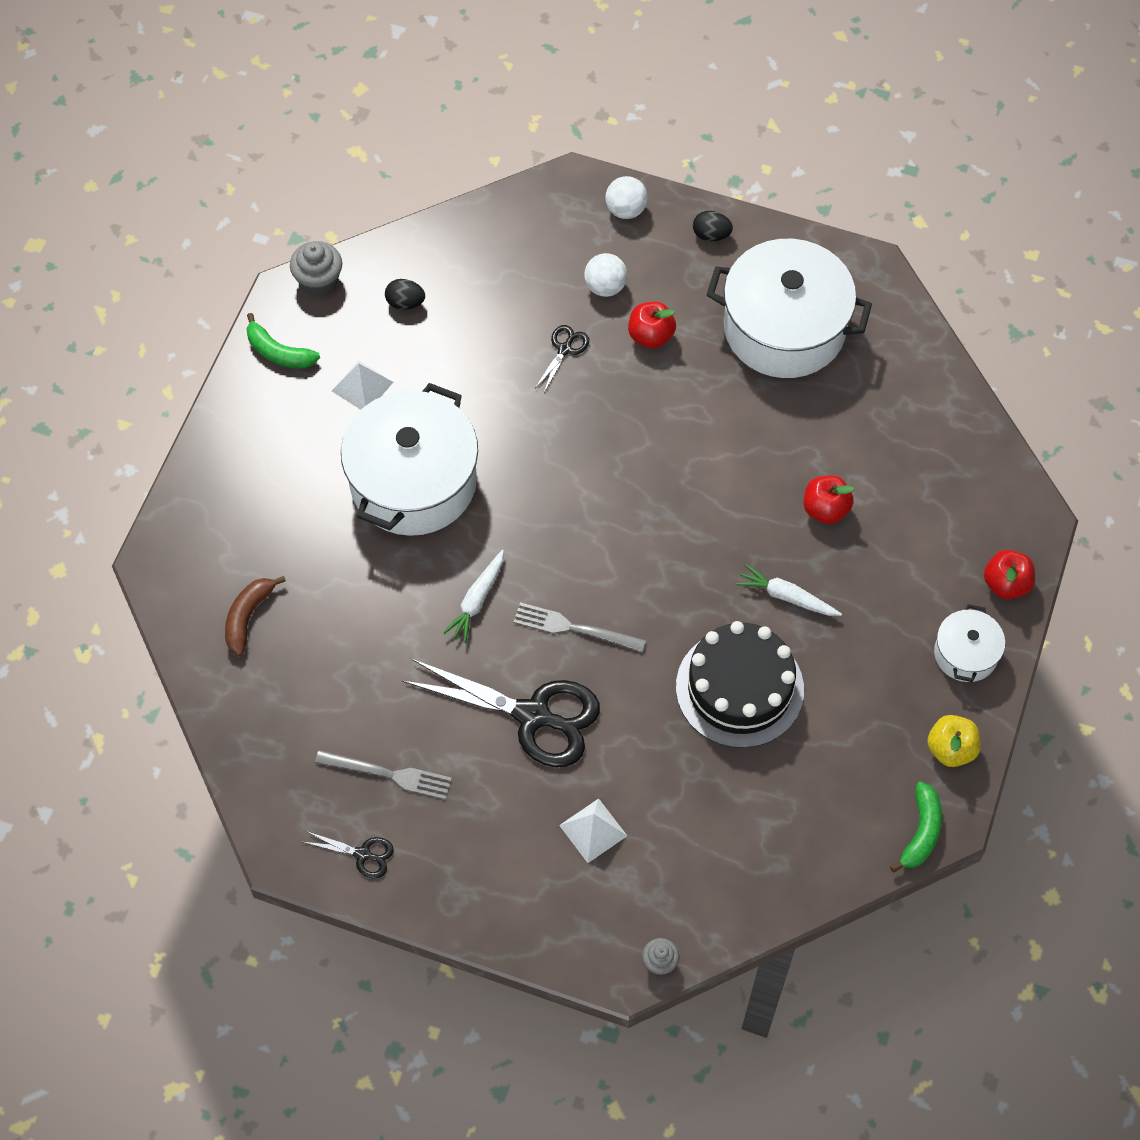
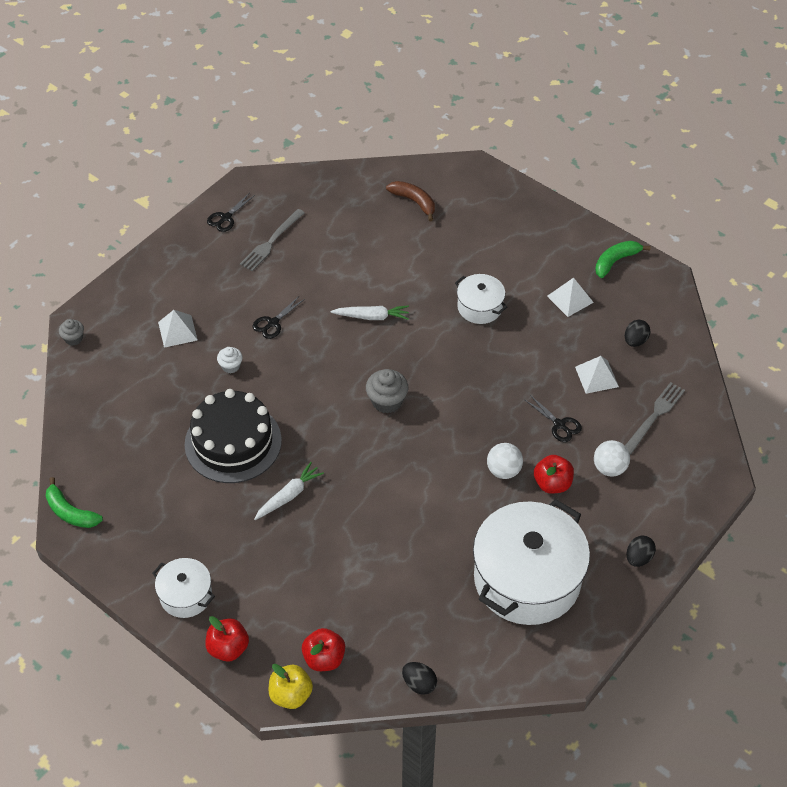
camera: 110 degrees right, 10 degrees down
grey cupcake [290,241,342,296] -> grey cupcake moved to [366,369,408,413]
white pot [341,383,478,536] -> white pot [455,274,507,324], size x0.48
black scissors [402,659,600,767] -> black scissors [253,295,305,339], size x0.45
white carrot [443,550,504,643] -> white carrot turned 135 degrees clockwise [330,305,409,320]
grey fork [514,602,646,652] -> grey fork moved to [625,382,685,454]
white ball [606,176,648,219] -> white ball moved to [487,443,523,479]
red apple [804,475,854,524] -> red apple moved to [302,628,345,671]
yellow apple [927,715,981,767] -> yellow apple moved to [269,664,313,709]
none -> white cupcake [217,347,242,373]
none -> black egg [402,662,437,695]
none -> white pyramid [575,356,619,394]

